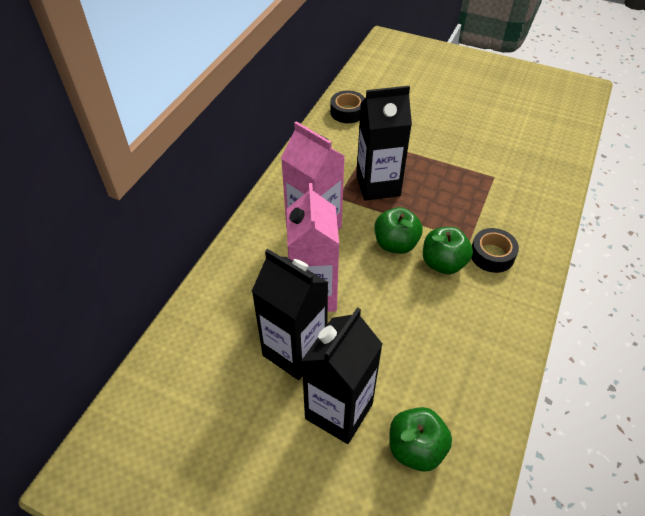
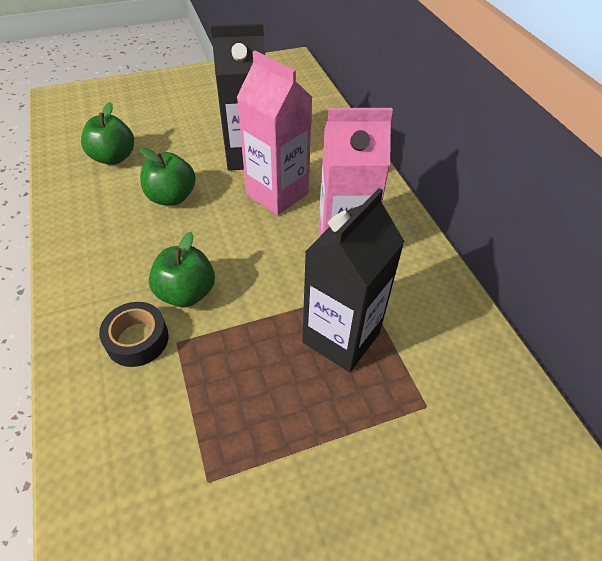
camera: 135 degrees right, 0 degrees up
black carton [301,307,383,444] -> none
black tape [330,90,365,123] -> none
green apple [375,207,423,254] -> green apple moved to [140,147,196,206]

